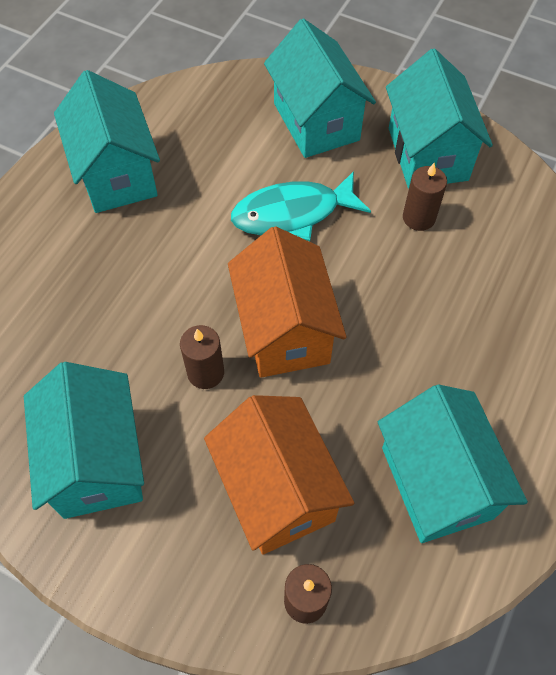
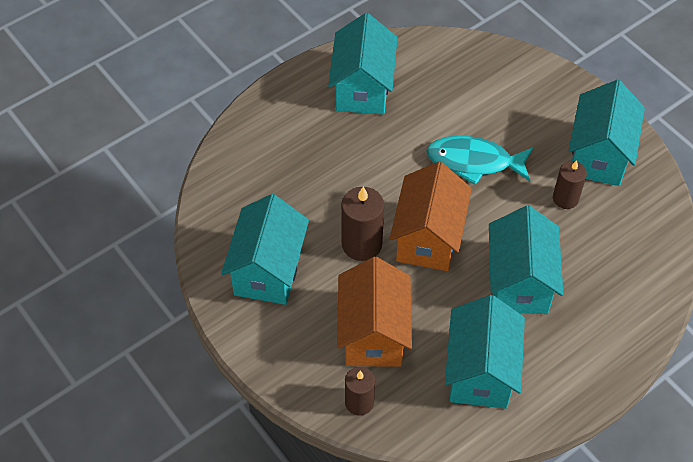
camera: 25 degrees right, 5 degrees down
brown candle [180,325,224,389] -> brown candle [341,187,384,261], size x1.51
turquoise house [264,18,376,158] -> turquoise house moved to [489,206,563,314]

